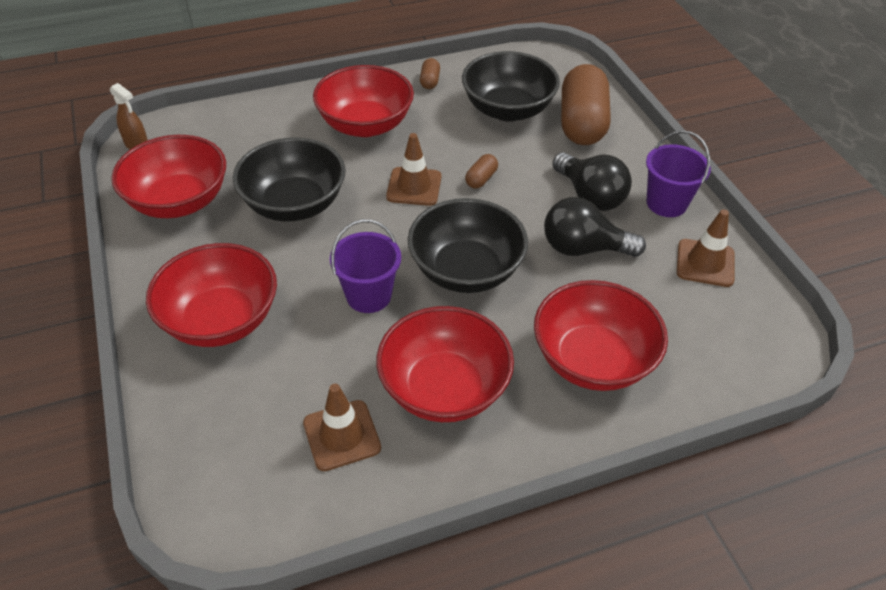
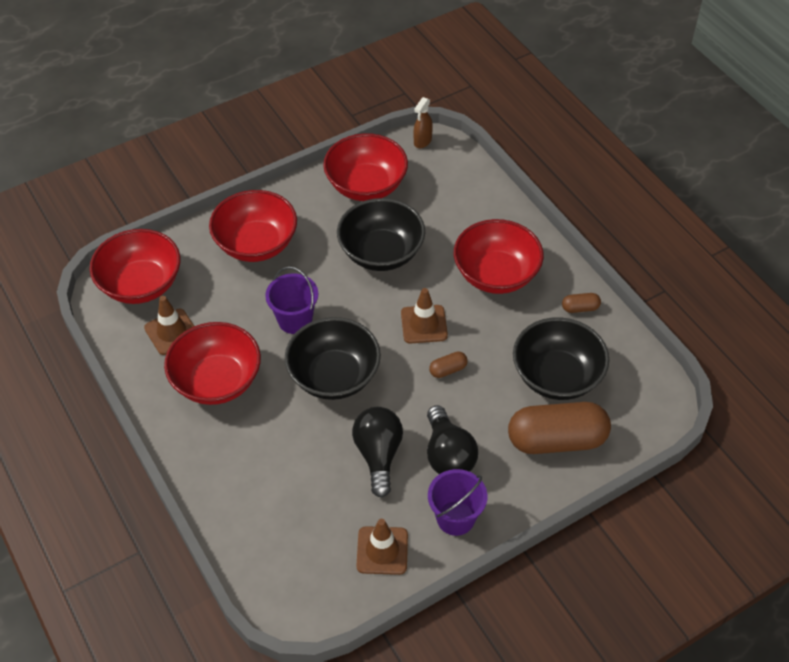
camera: 80 degrees right, 5 degrees up
brown capsule [465,154,498,189] -> brown capsule turned 45 degrees counterclockwise [429,351,468,378]
red bowl [534,280,668,391] -> red bowl moved to [90,229,180,304]
black light bulb [552,152,632,211] -> black light bulb turned 60 degrees counterclockwise [427,405,478,474]

